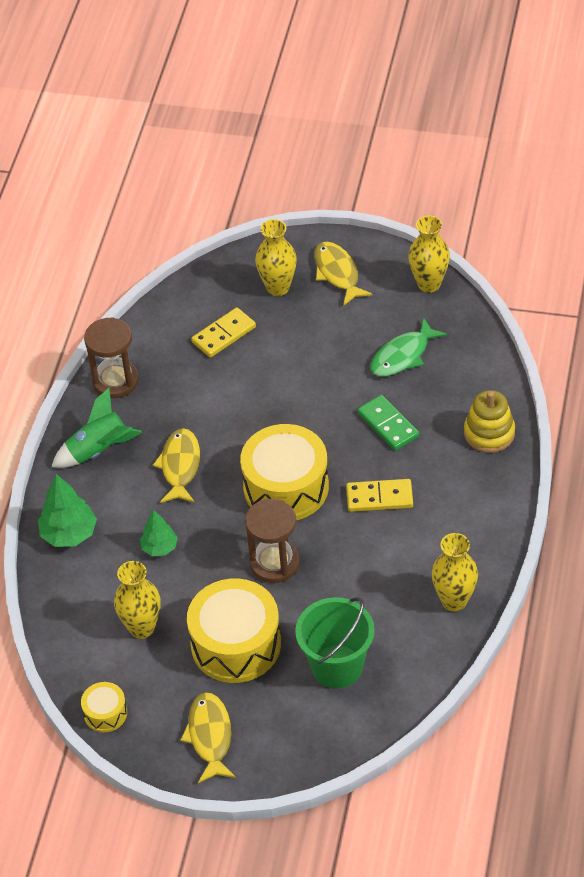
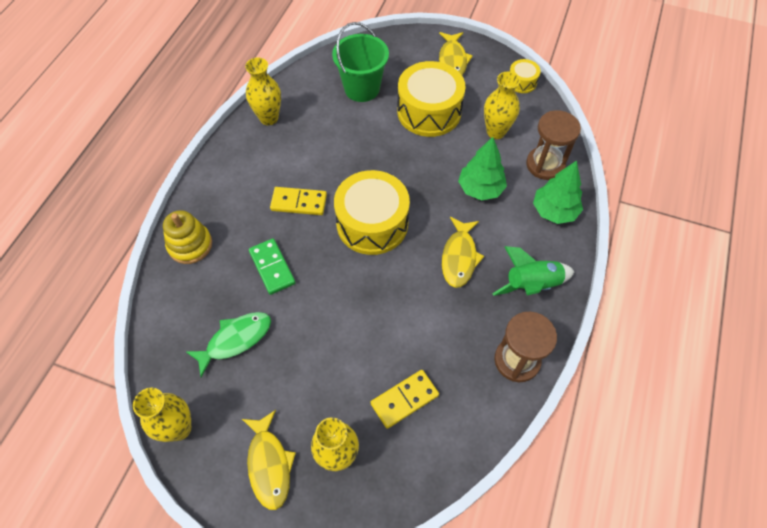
camera: 175 degrees left, 10 degrees up
green tree [140,510,178,556] -> green tree [458,137,507,201], size x1.57
brown hourglass [245,499,300,583] -> brown hourglass moved to [526,110,581,180]

